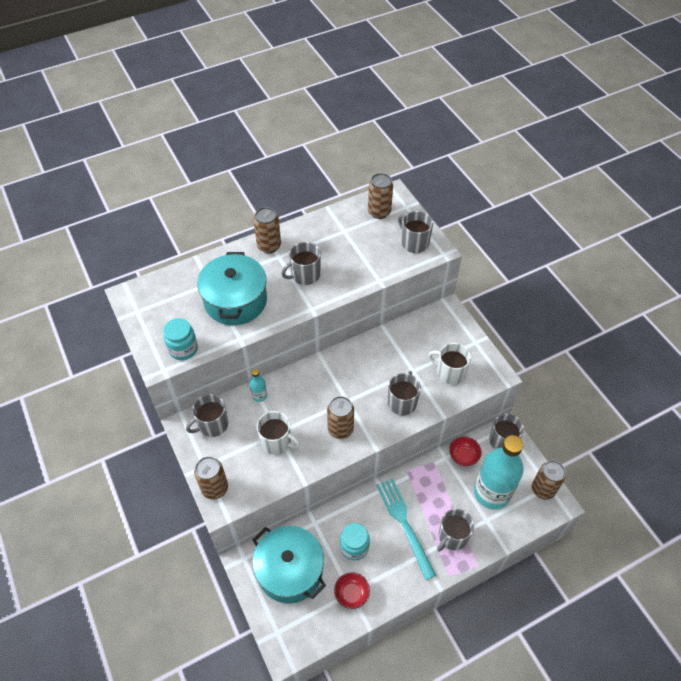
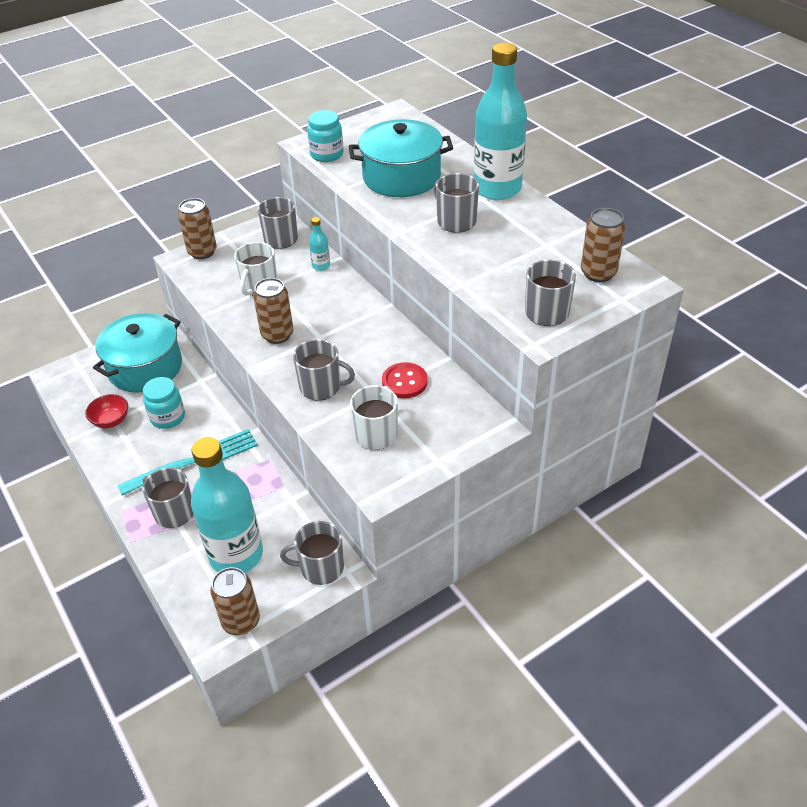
camera: 85 degrees right, 10 degrees down
brown can [253,207,281,253] -> turquoise bottle [474,43,527,200]
red bowl [449,437,482,466] -> none
none -> red button [382,362,428,398]

